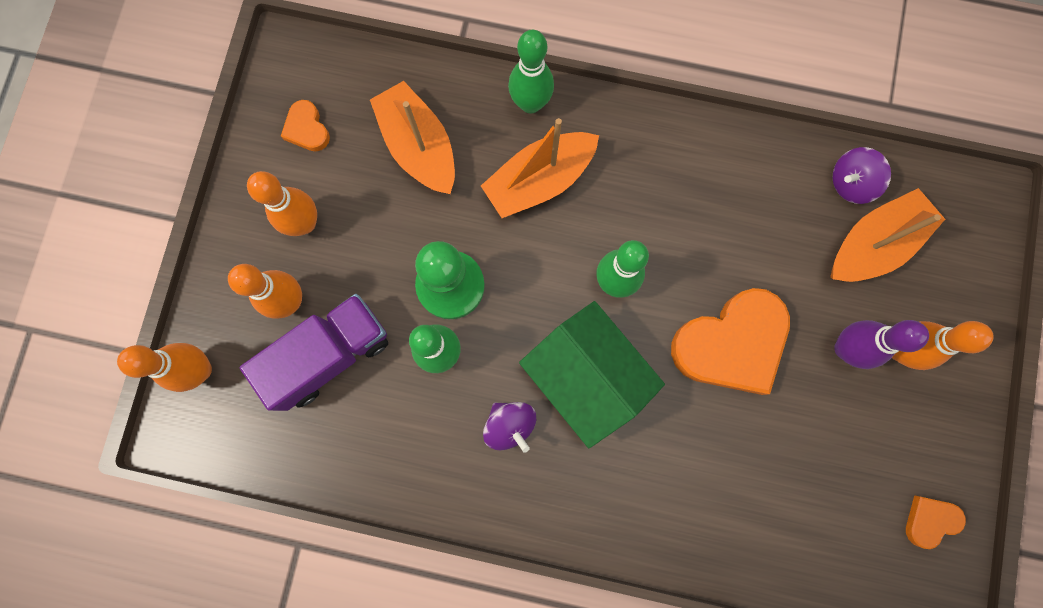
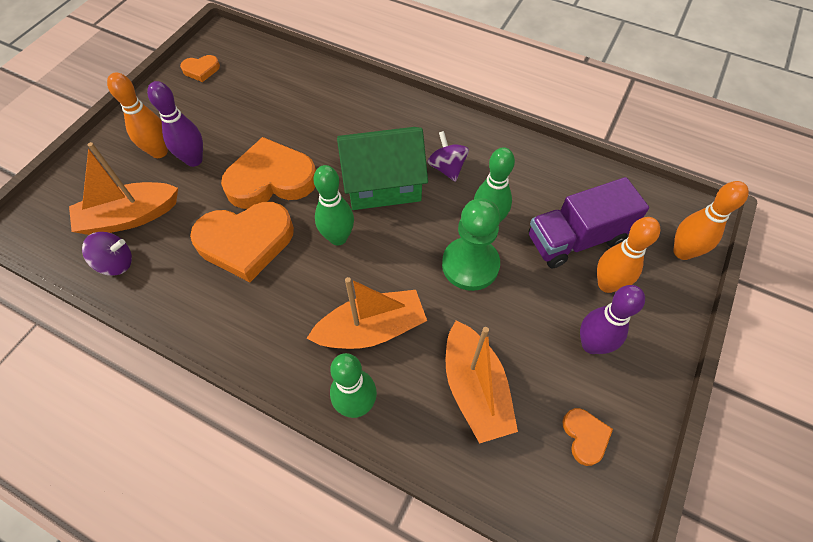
camera: 165 degrees left, 20 degrees down
orange bowling pin [247,171,317,236] -> purple bowling pin [580,285,645,354]
green house [519,301,665,448] -> green house turned 75 degrees counterclockwise [337,127,428,210]
none -> orange heart [190,202,294,282]

